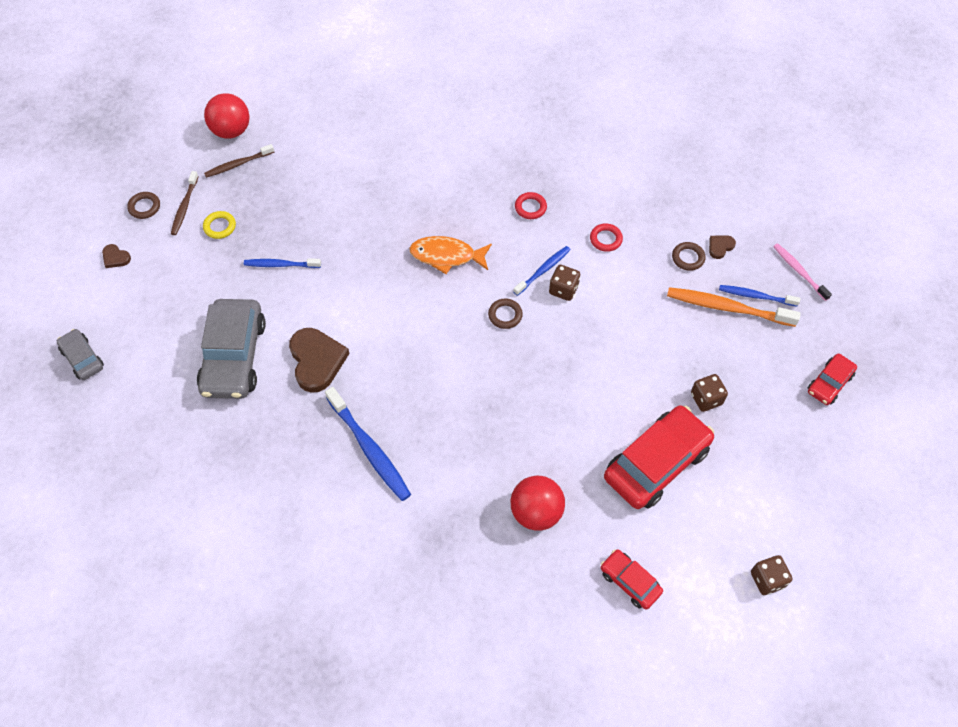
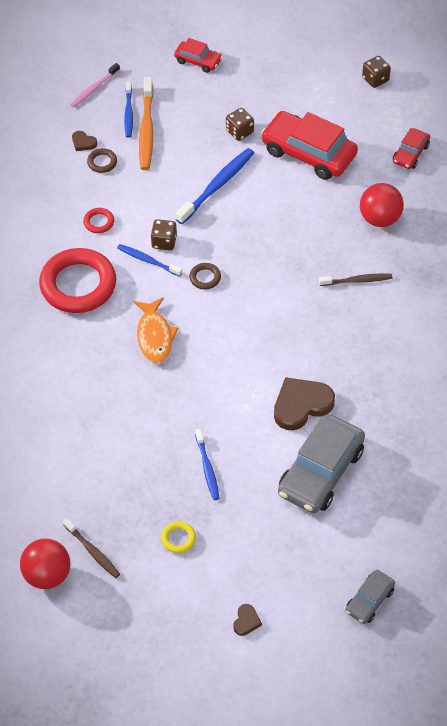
camera: 105 degrees left, 5 degrees down
brown ring [127,192,160,219] -> none
brown toothbrush [171,171,199,235] -> brown toothbrush moved to [319,273,393,286]
grey car [197,299,266,399] -> grey car turned 135 degrees clockwise [278,414,365,513]
blue toothbrush [325,387,411,501] -> blue toothbrush moved to [176,148,254,224]
red ring [515,192,547,219] -> red ring [39,248,116,313], size x2.42

